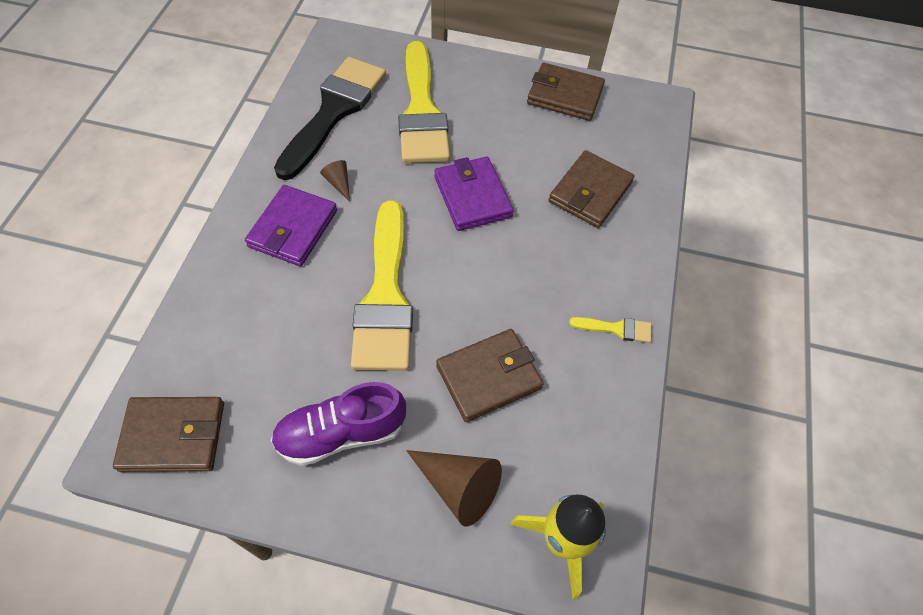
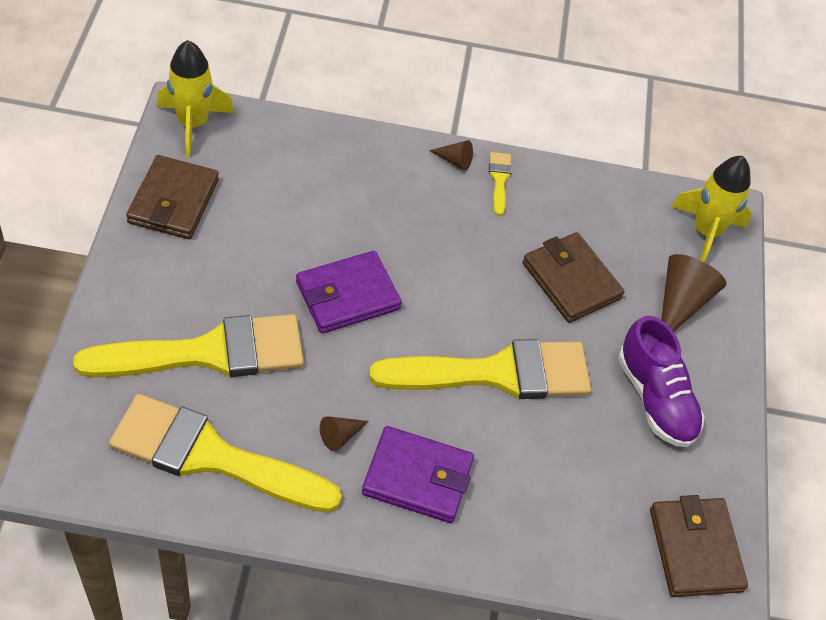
camera: 100 degrees left, 5 degrees down
black brush [274,57,386,180] -> yellow brush [109,394,342,513]
brown wallet [549,150,634,228] -> none
none -> yellow rocket [157,40,234,158]
none -> brown cone [429,140,473,171]

